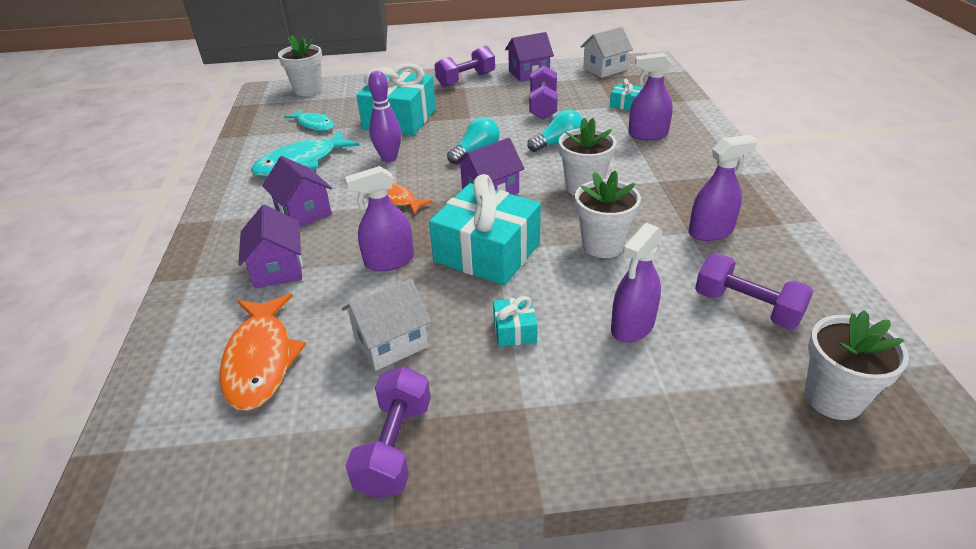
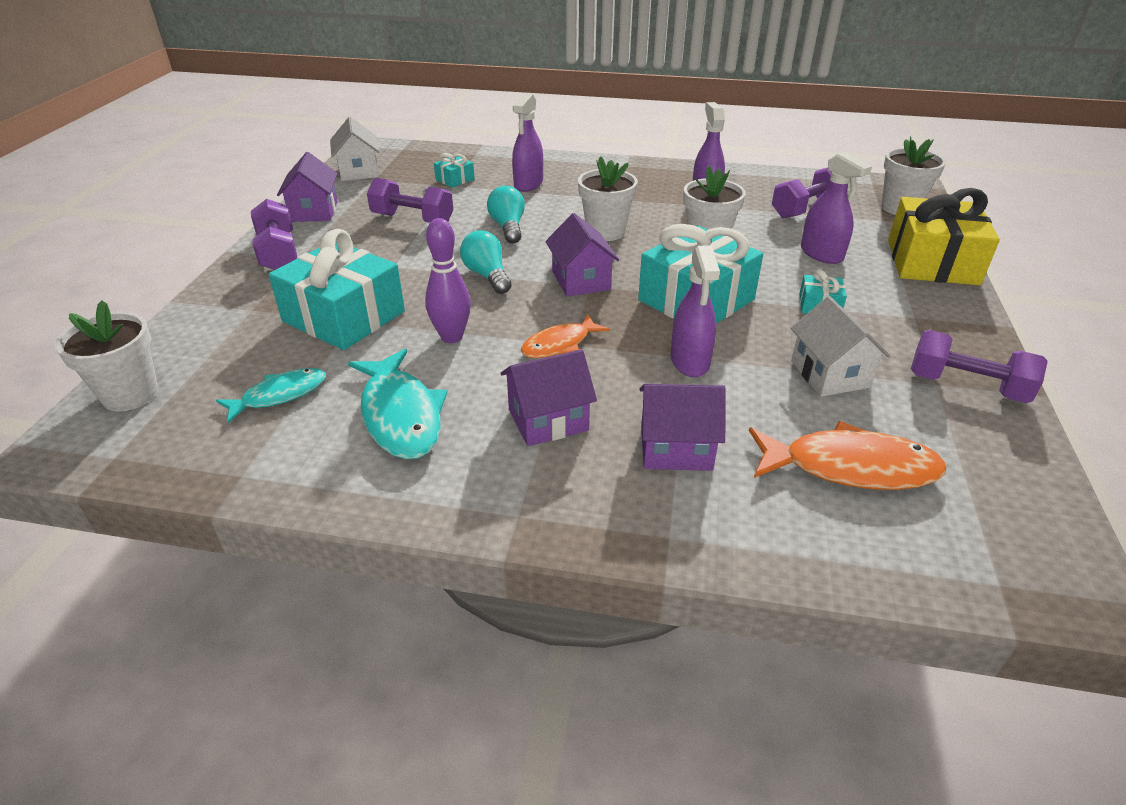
camera: 75 degrees left, 0 degrees up
none -> yellow gift [888,188,1000,285]

